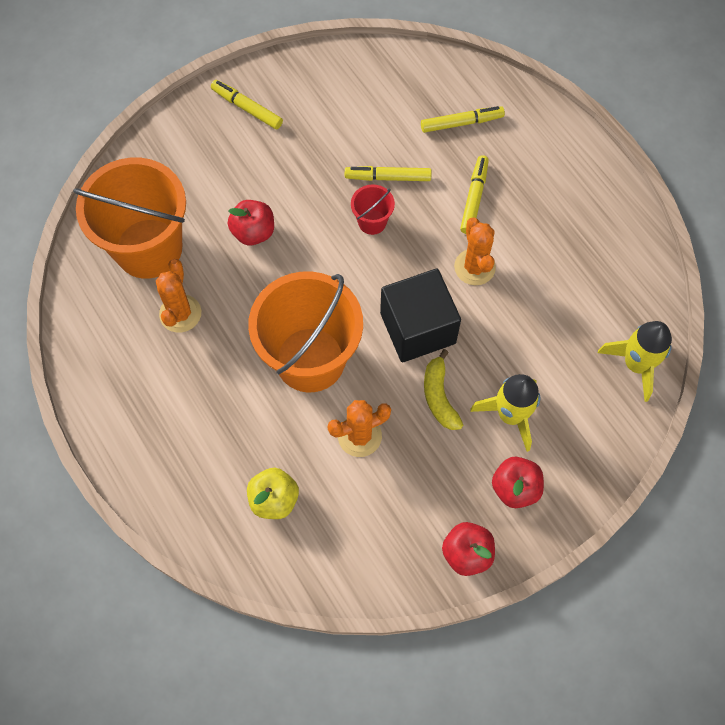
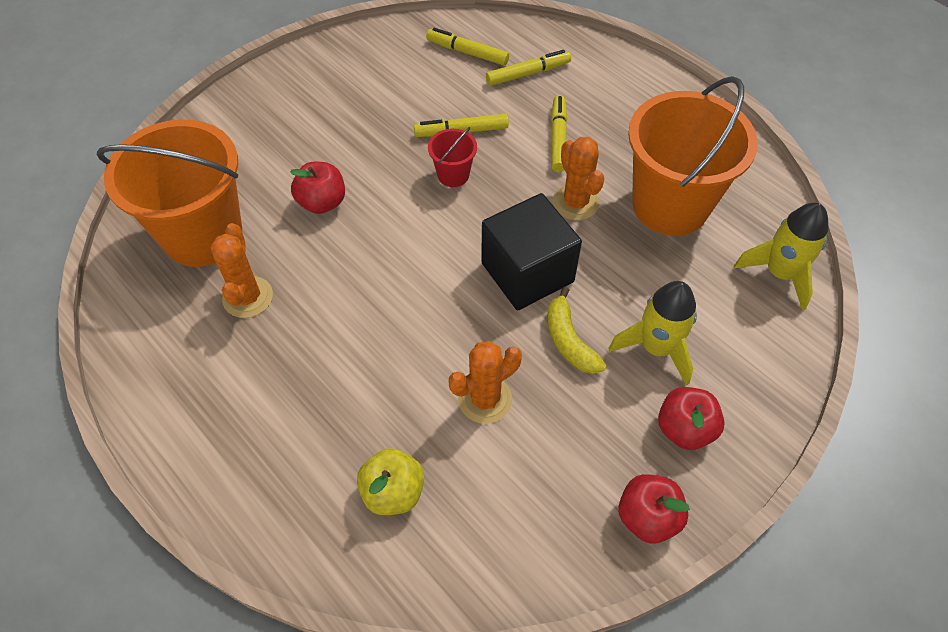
camera: 10 degrees left, 10 degrees down
yellow marker [211,80,283,129] -> yellow marker moved to [426,28,509,66]
orange bucket [248,271,363,392] -> orange bucket moved to [628,76,758,236]

